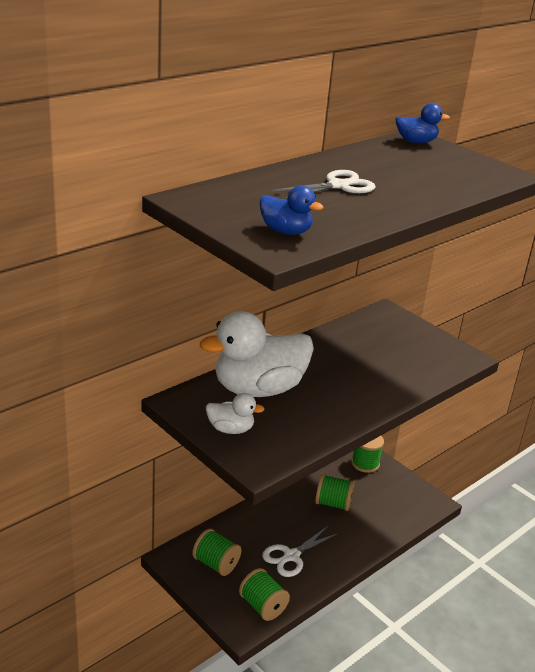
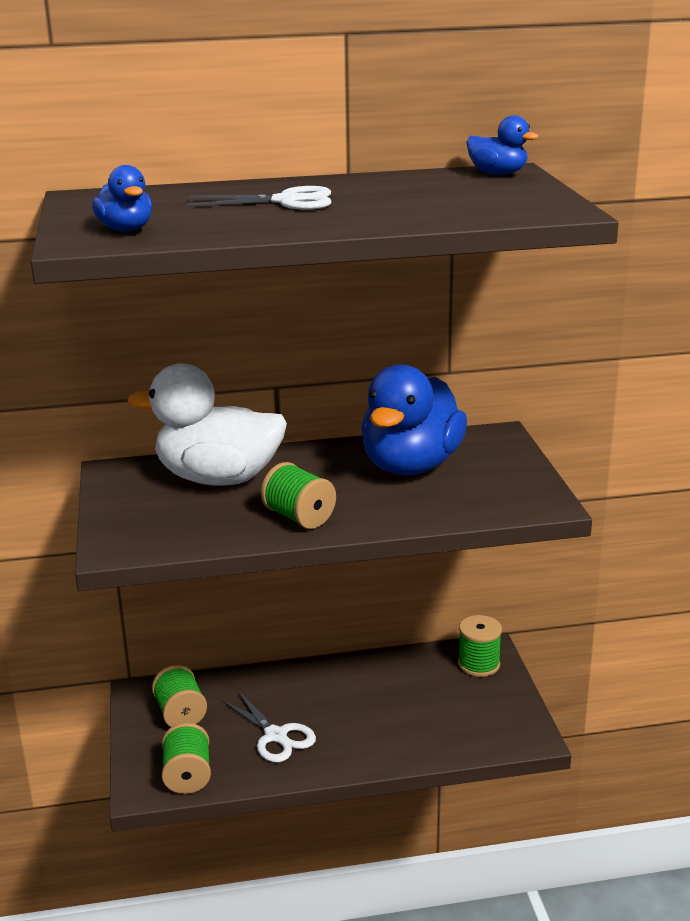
camera: 35 degrees right, 5 degrees down
white duck [206,393,265,434] -> none
white scissors [262,526,339,577] -> white scissors turned 120 degrees counterclockwise [221,691,316,763]
green spool [315,474,354,511] -> green spool moved to [261,462,336,529]
none -> blue duck [361,364,467,475]

